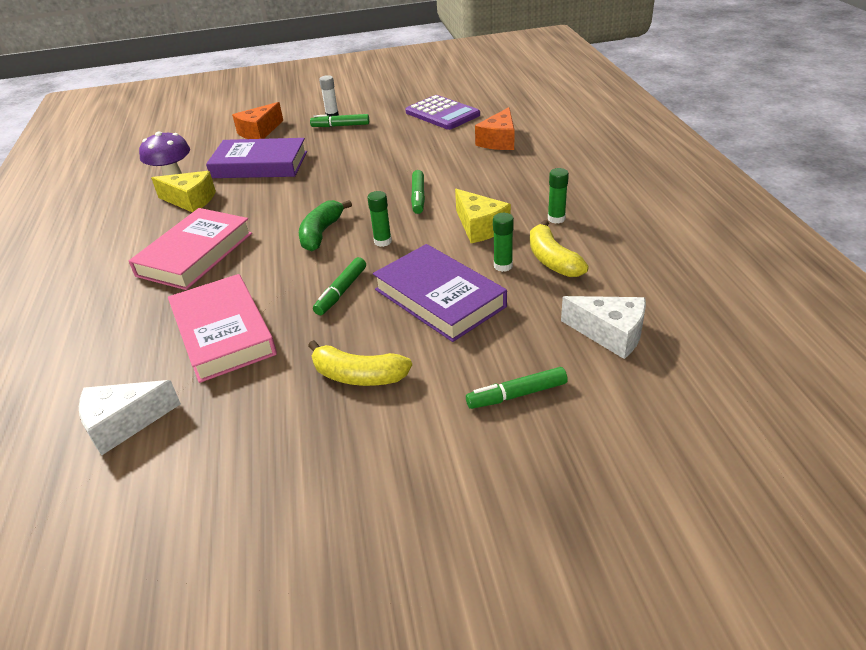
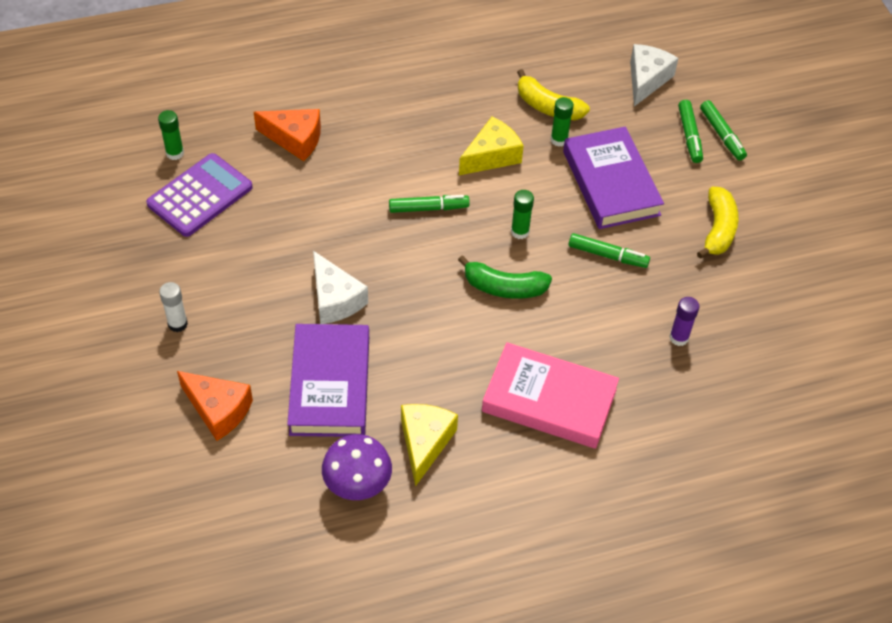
camera: 100 degrees left, 15 degrees up
white cheese [79,380,181,455] -> white cheese moved to [313,251,368,324]
pink book [168,274,277,383] -> purple glue stick [669,297,699,346]
green marker [310,114,369,127] -> green marker moved to [678,100,703,163]
purple book [373,244,507,342] -> purple book turned 60 degrees counterclockwise [563,126,664,229]
yellow banana [530,220,589,277] -> yellow banana turned 60 degrees clockwise [517,69,590,120]
green glue stick [548,168,569,224] -> green glue stick moved to [158,110,184,160]

